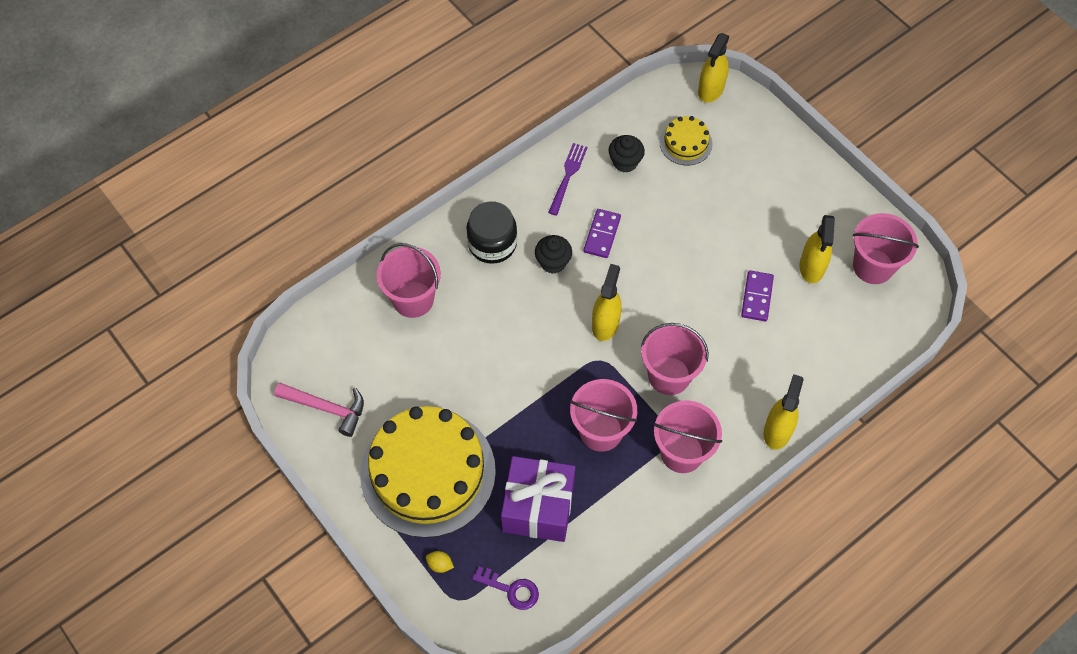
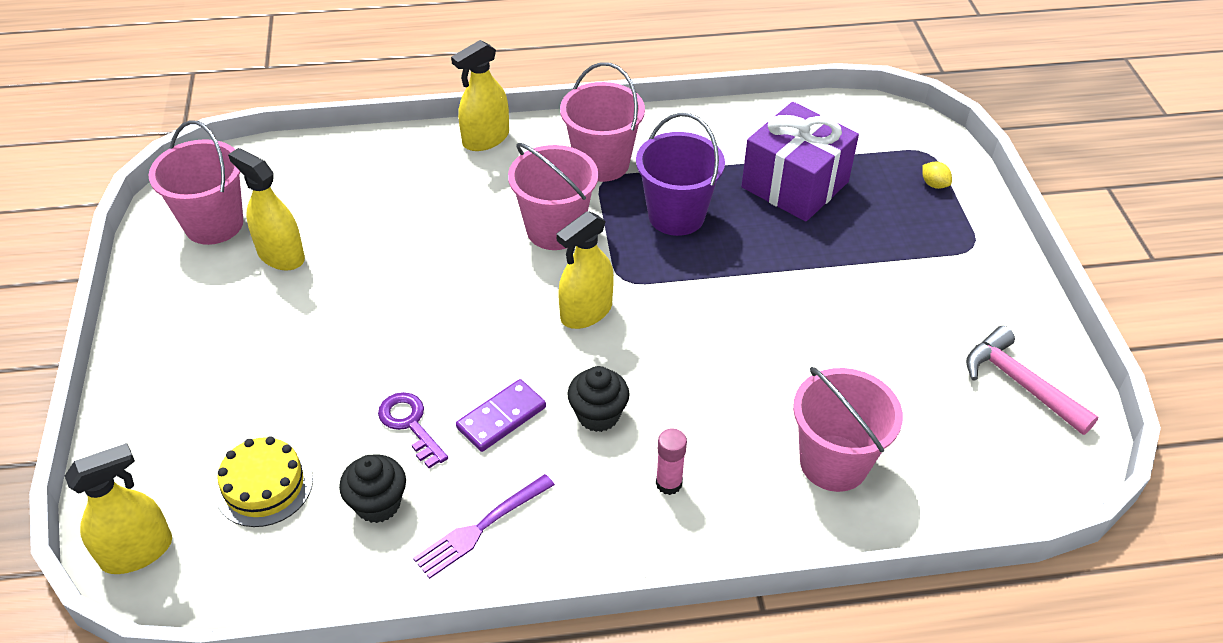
camera: 150 degrees left, 15 degrees down
yellow cake [360,406,496,538] -> none
black jar [466,201,517,264] -> pink glue stick [656,429,687,495]
purple key [472,566,539,610] -> purple key moved to [378,392,448,468]
pink bucket [570,379,637,452] -> purple bucket [636,113,725,236]
purple domino [741,270,774,321] -> none
yellow spray bottle [799,215,835,283] -> yellow spray bottle turned 90 degrees counterclockwise [228,148,305,271]

